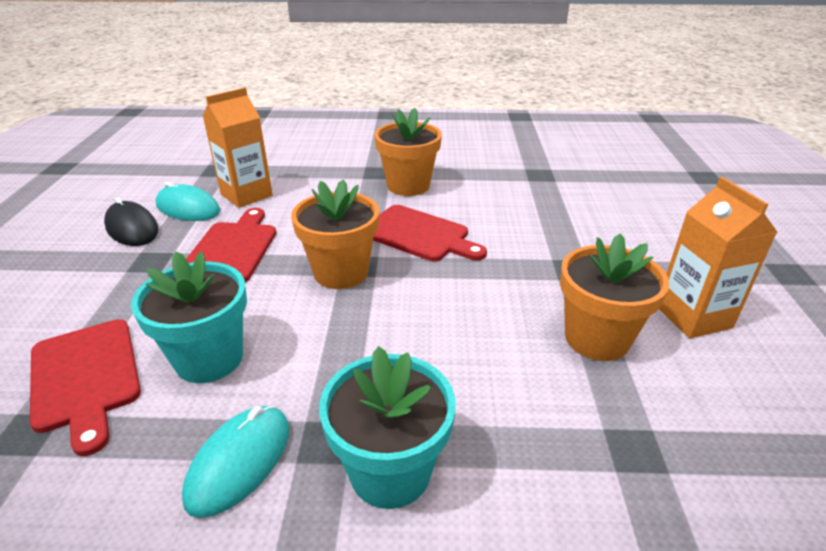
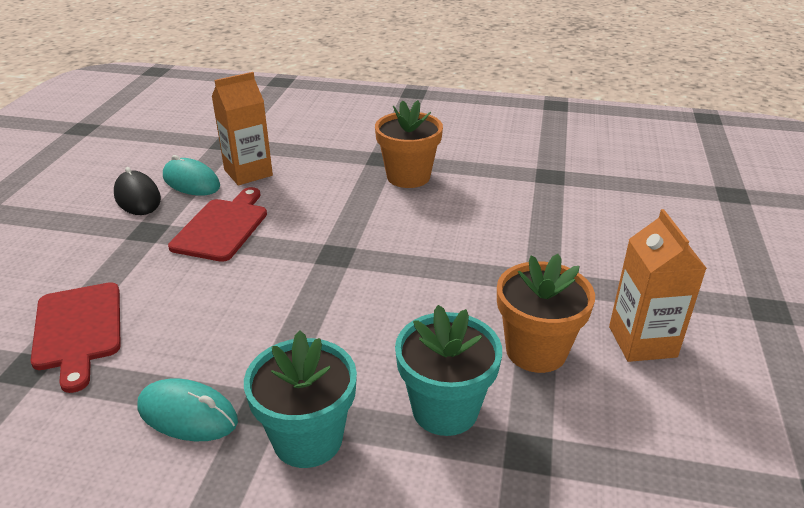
camera: 10 degrees right, 0 degrees up
turquoise flower pot [131,251,247,383] -> turquoise flower pot moved to [395,305,502,436]
turquoise mouse [182,406,289,518] -> turquoise mouse turned 75 degrees clockwise [138,378,238,441]
orange flower pot [291,180,379,289] -> none
red cutting board [373,205,487,261] -> none

